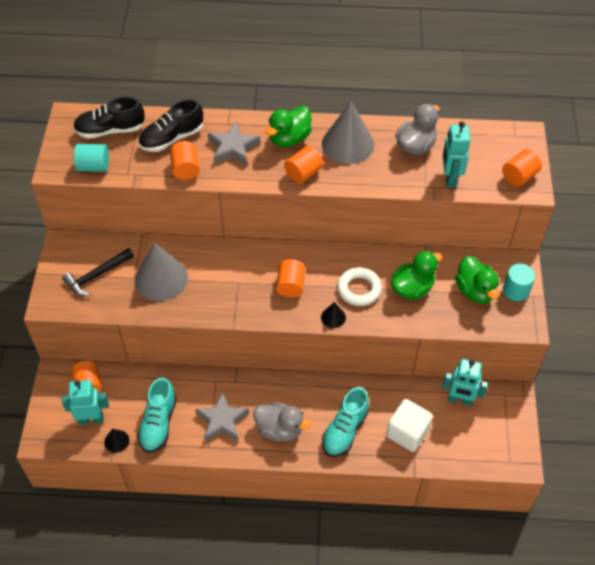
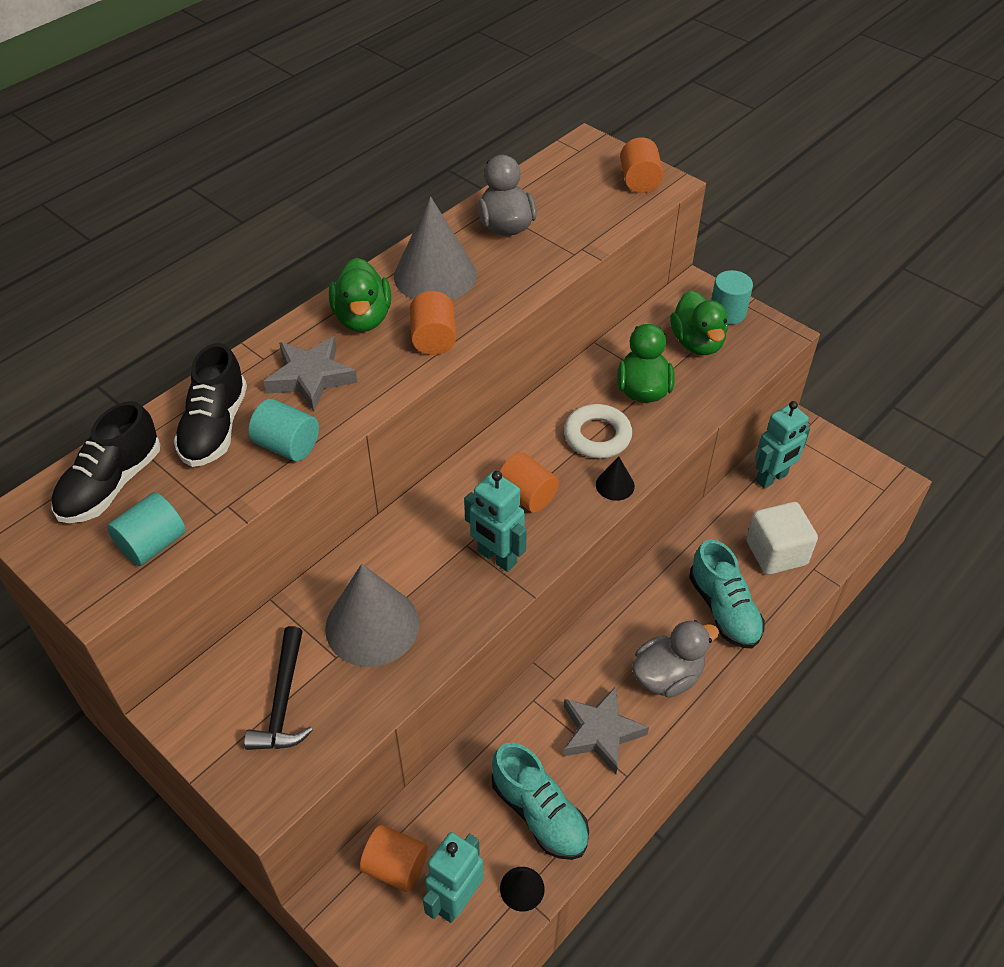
camera: 50 degrees left, 5 degrees down
orange cylinder [170,141,200,180] -> turquoise cylinder [248,399,319,461]
turquoise robot [443,122,470,188] -> turquoise robot moved to [464,471,527,572]
green duck [455,256,499,304] -> green duck turned 60 degrees clockwise [670,290,728,355]

